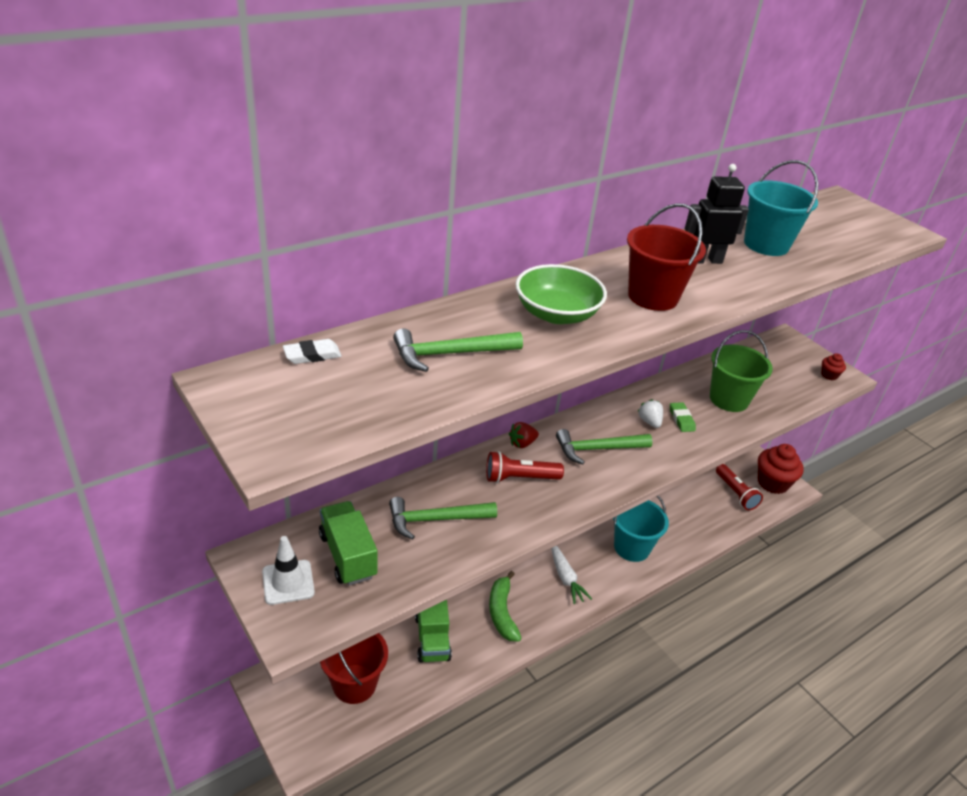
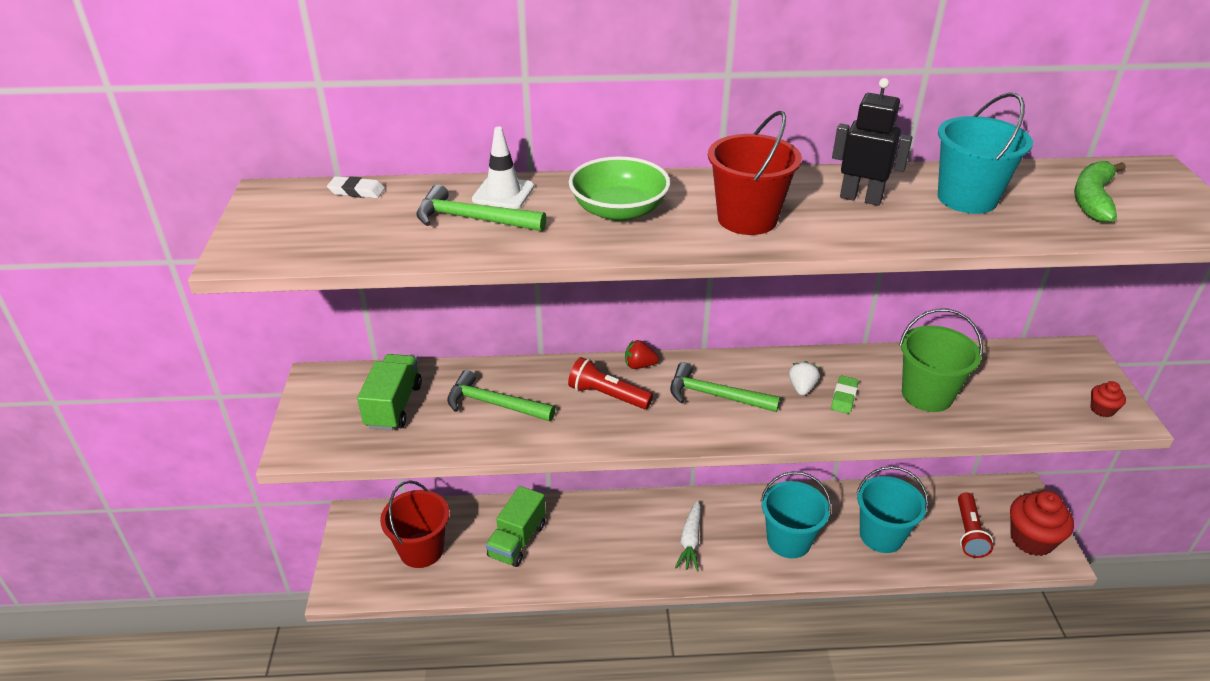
camera: 35 degrees right, 0 degrees up
white traffic cone [262,536,315,605] -> white traffic cone moved to [472,127,534,209]
green banana [489,571,522,642] -> green banana moved to [1074,161,1126,223]
none -> turquoise bucket [857,466,928,553]

